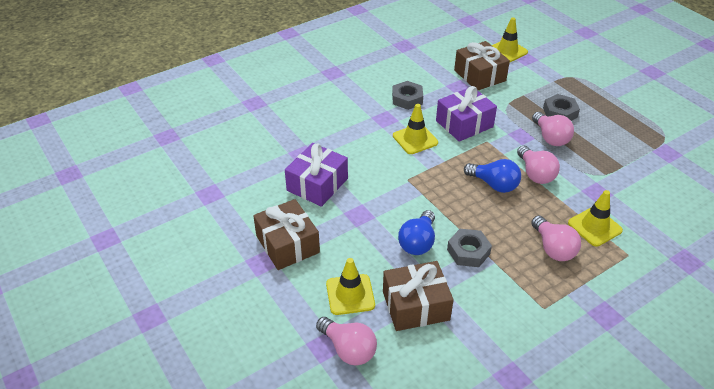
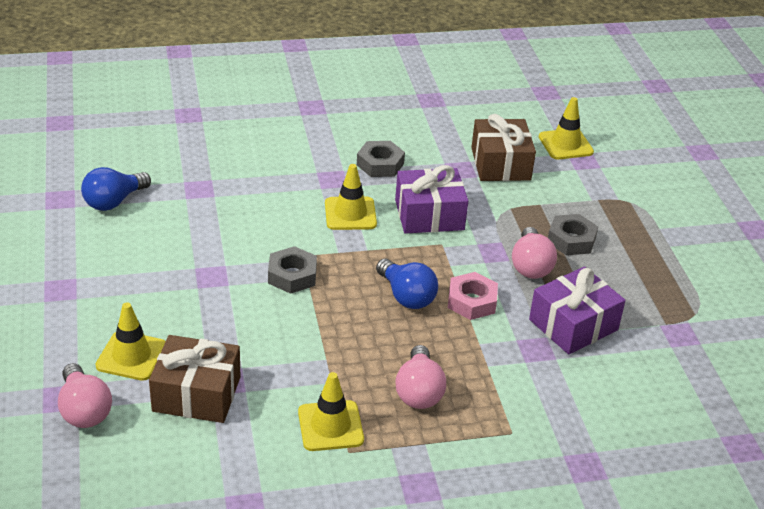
camera: 20 degrees right, 5 degrees down
brown gift [253,199,320,270] -> none
purple gift [285,143,348,207] -> purple gift moved to [529,267,626,354]
blue light bulb [398,210,435,255] -> blue light bulb moved to [81,167,151,211]
grey nut [447,229,492,267] -> grey nut moved to [268,246,317,294]
pink light bulb [517,146,560,184] -> pink nut [448,272,498,320]
yellow traffic cone [568,190,623,247] -> yellow traffic cone moved to [298,372,364,451]

